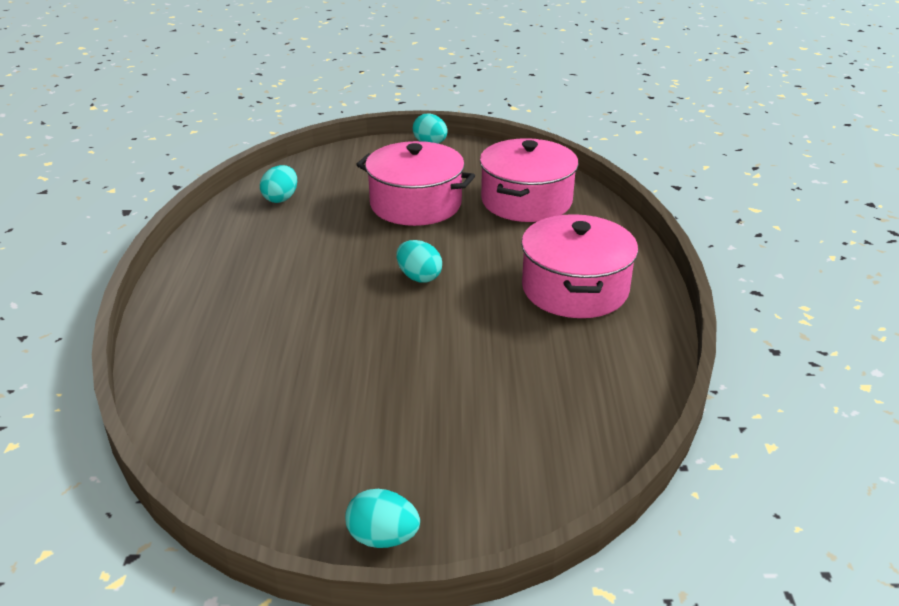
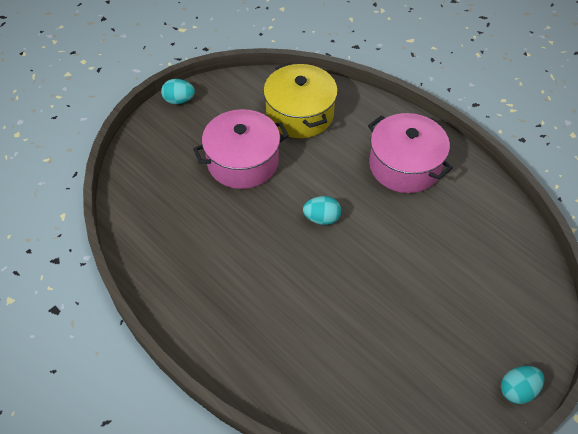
camera: 45 degrees left, 20 degrees up
turquoise egg [260,165,297,203] -> none
pink pot [480,138,579,222] -> yellow pot [263,63,338,138]

